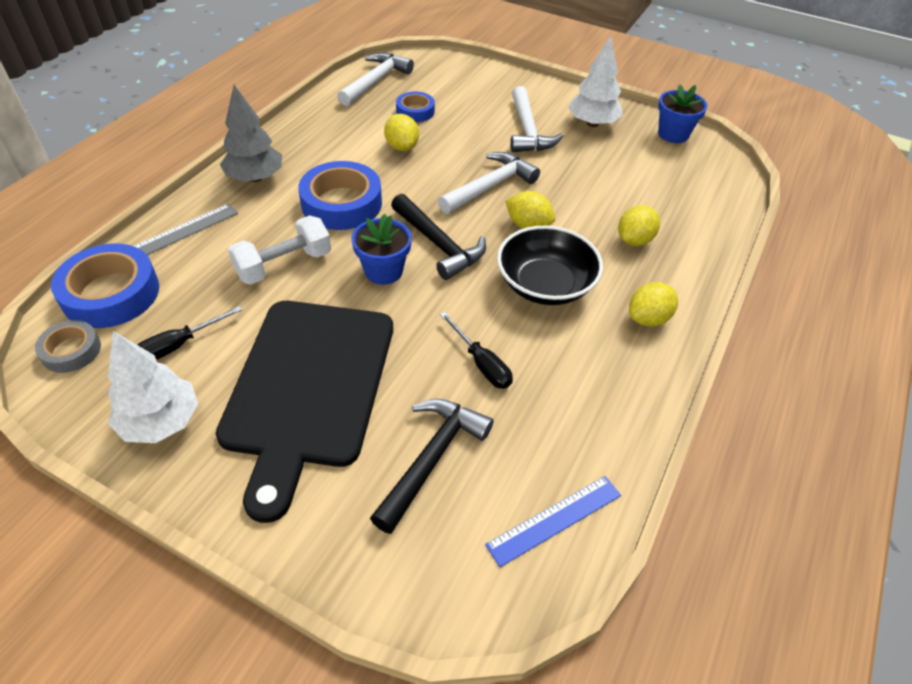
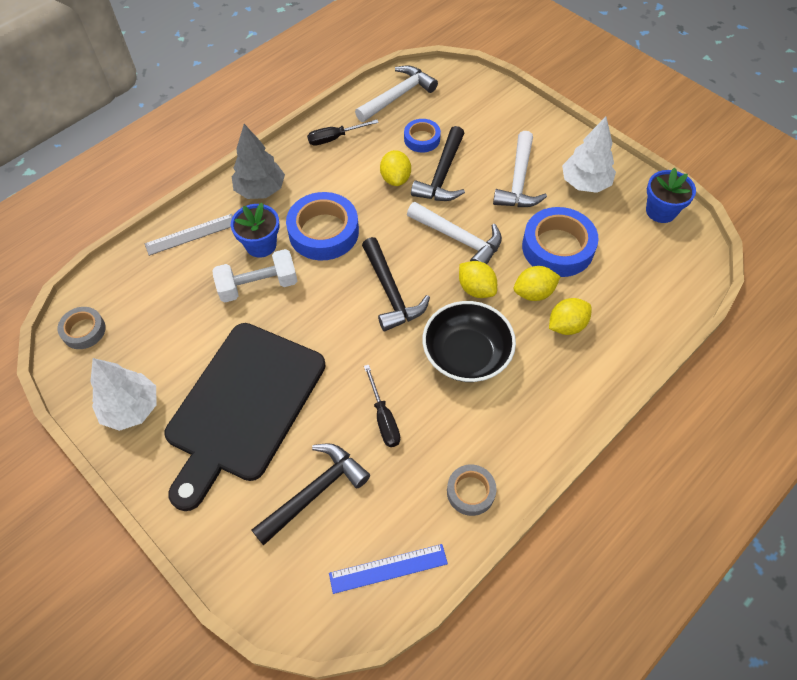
camera: 20 degrees right, 10 degrees up
blue tape [51,244,159,328] -> blue tape moved to [522,207,598,277]
black screwdriver [137,306,242,360] -> black screwdriver moved to [307,120,379,146]
blue flower pot [351,214,412,285] -> blue flower pot moved to [231,203,279,258]
white hammer [438,152,540,214] -> white hammer turned 60 degrees clockwise [407,202,502,264]
yellow lemon [629,282,678,326] -> yellow lemon moved to [514,266,561,301]
none -> black hammer [411,126,465,201]
none -> grey tape [447,464,496,516]

